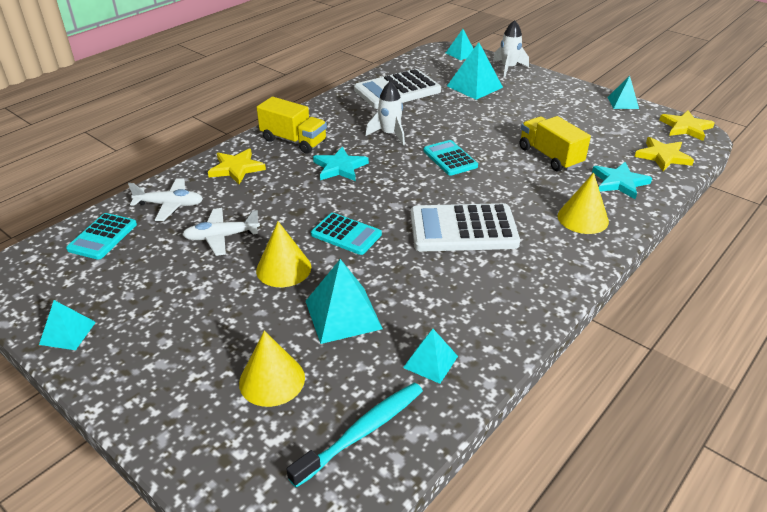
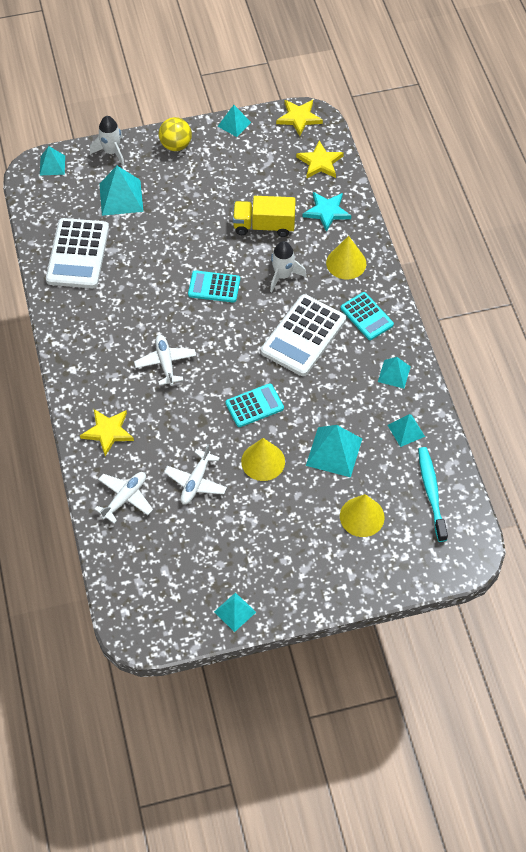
camera: 55 degrees left, 20 degrees up
turquoise calculator [66,213,137,260] -> turquoise calculator moved to [341,292,394,340]
yellow truck [256,97,327,154] -> none
turquoise star [313,147,369,181] -> white plane [134,335,196,386]
white rocket [365,81,405,145] -> white rocket moved to [270,241,307,293]
none -> yellow ball [159,117,192,151]
none -> turquoise pyramid [378,357,411,388]

